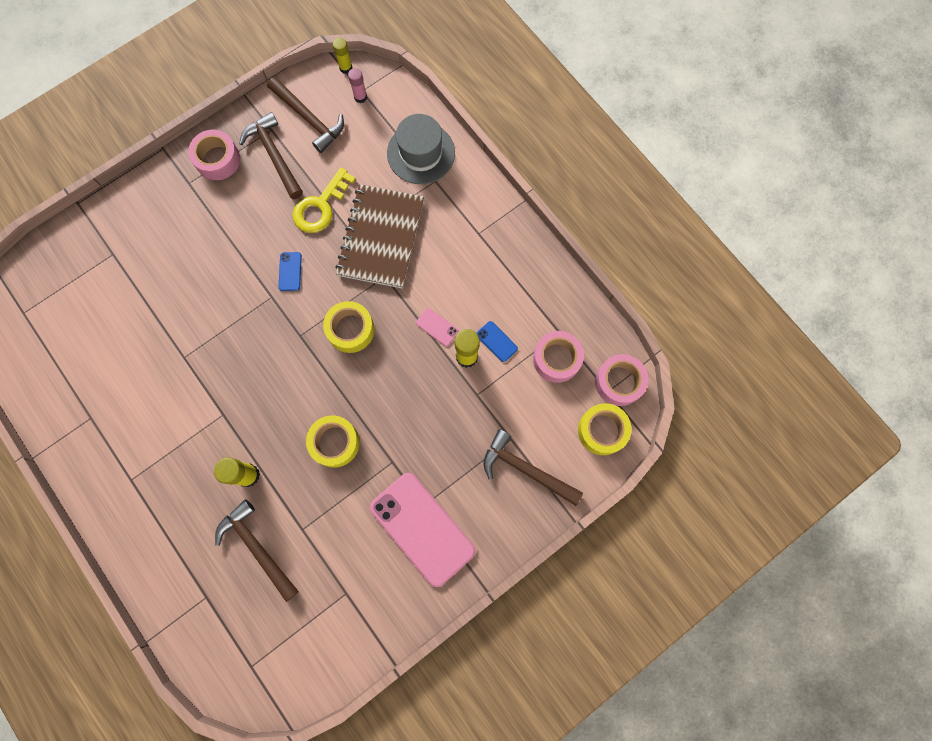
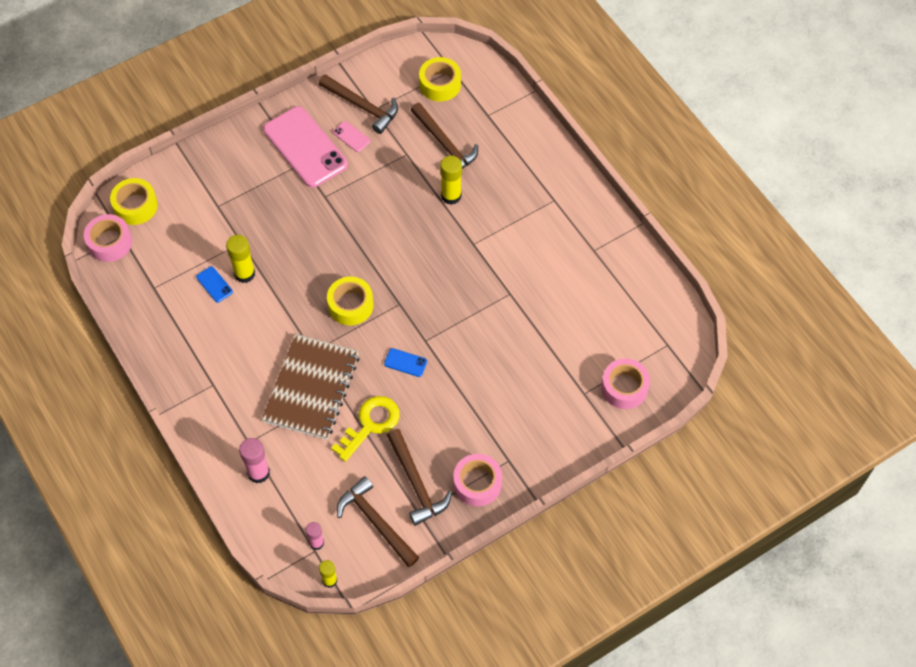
camera: 175 degrees left, 15 degrees down
blue phone [279,252,302,291] -> blue phone turned 75 degrees counterclockwise [384,348,427,377]
yellow tape [306,415,360,467] -> yellow tape moved to [419,57,461,102]
grey hat [387,114,455,184] -> pink glue stick [239,438,270,483]
pink phone [416,308,459,346] -> pink phone moved to [333,121,370,152]
brown hammer [483,429,583,506] -> brown hammer moved to [319,74,398,134]
pink tape [533,331,584,383] -> pink tape moved to [601,358,650,409]

